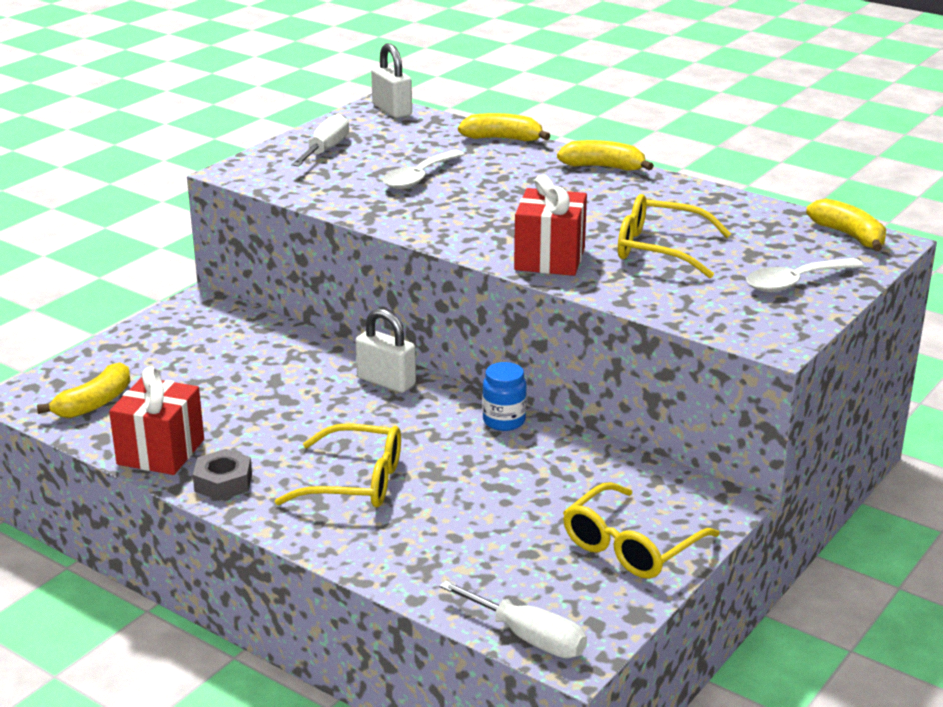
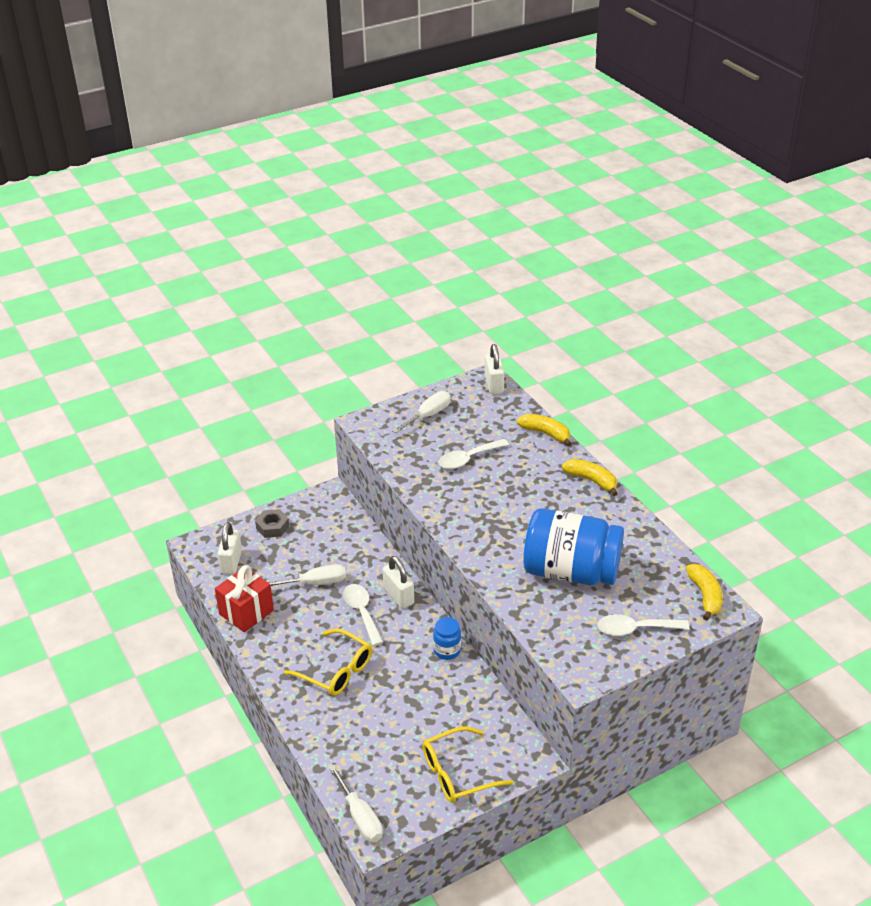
camera: 25 degrees right, 10 degrees up
yellow banana [37,362,131,418] -> white padlock [217,522,242,574]
grey nut [193,449,252,501] -> grey nut moved to [255,509,289,538]
red gift [514,175,587,276] -> none
yellow glasses [618,194,731,278] -> blue jar [523,508,624,585]
none -> white screwdriver [268,564,346,586]
none -> white spoon [343,584,383,646]

